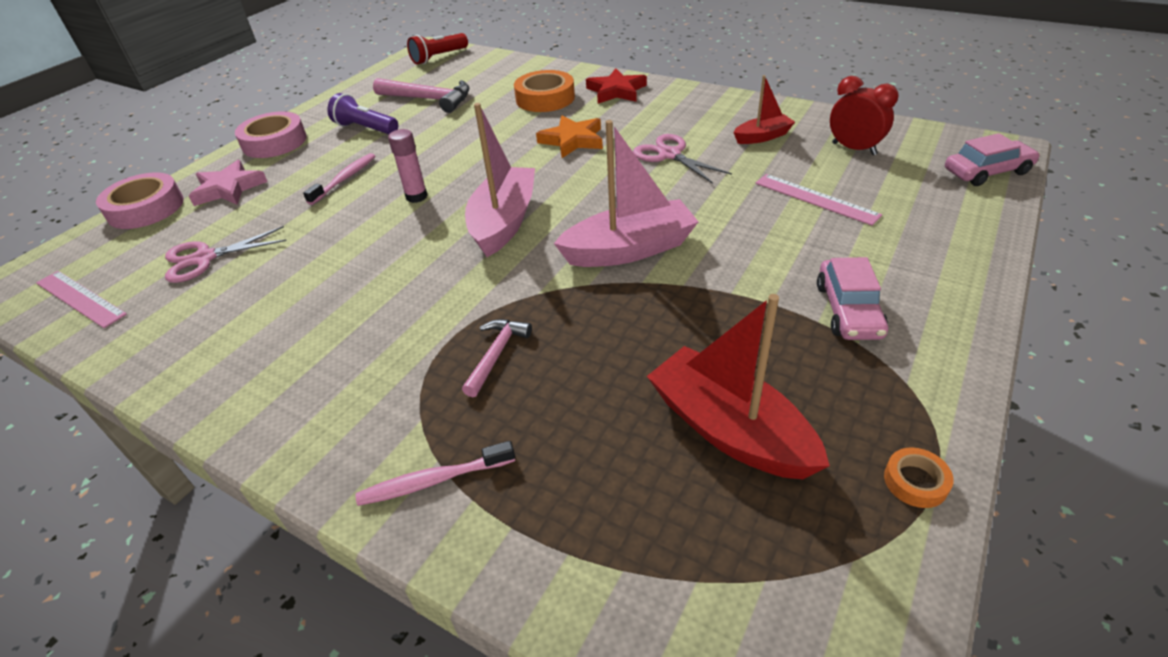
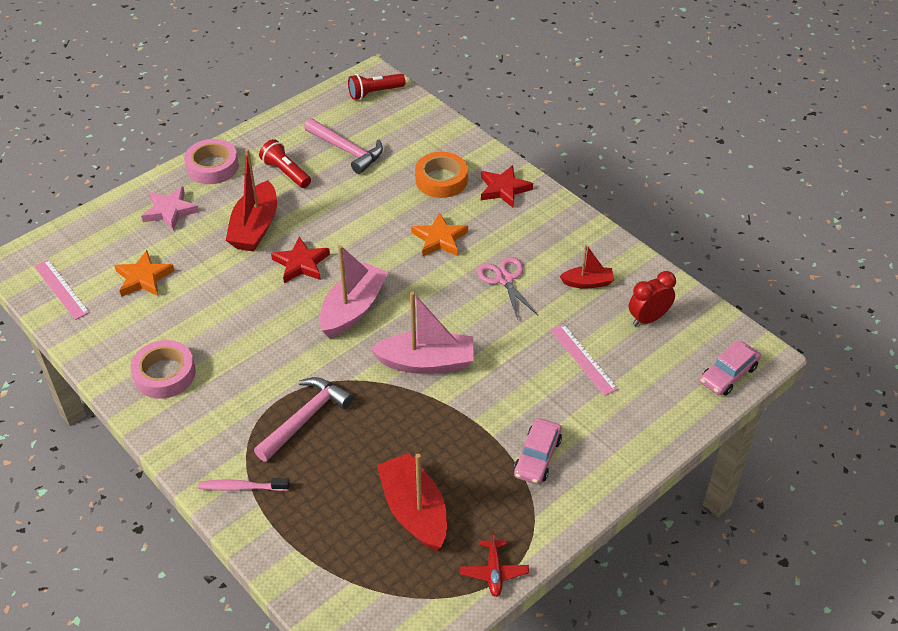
camera: 15 degrees right, 5 degrees up
pink tape [96,172,184,229] -> pink tape moved to [130,340,196,399]
pink scissors [165,226,287,283] -> orange star [114,250,175,297]
pink toothbrush [303,153,375,205] -> red boat [226,149,277,252]
purple flashlight [327,93,398,134] -> red flashlight [259,139,311,188]
pink glue stick [388,129,428,203] -> red star [271,236,330,283]
pink hammer [462,319,532,397] -> pink hammer [254,377,353,462], size x1.70
red clock [830,76,899,155] -> red clock turned 90 degrees counterclockwise [629,271,676,326]
orange tape [884,447,954,508] -> red plane [460,531,529,597]
pink car [945,133,1040,186] -> pink car turned 135 degrees clockwise [700,341,761,395]

